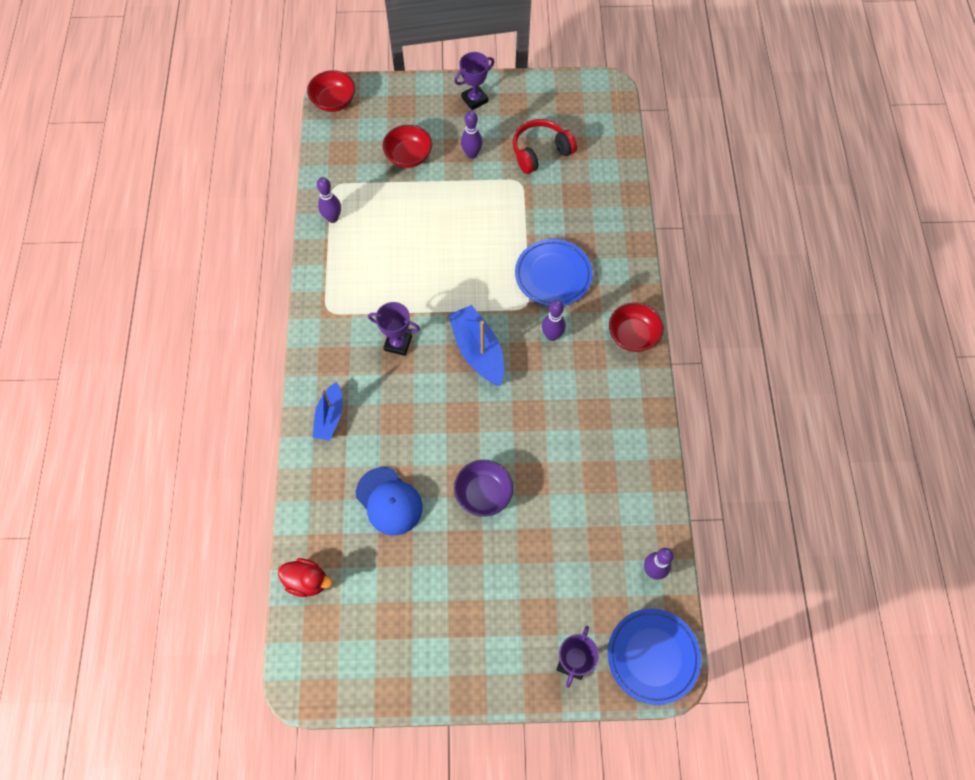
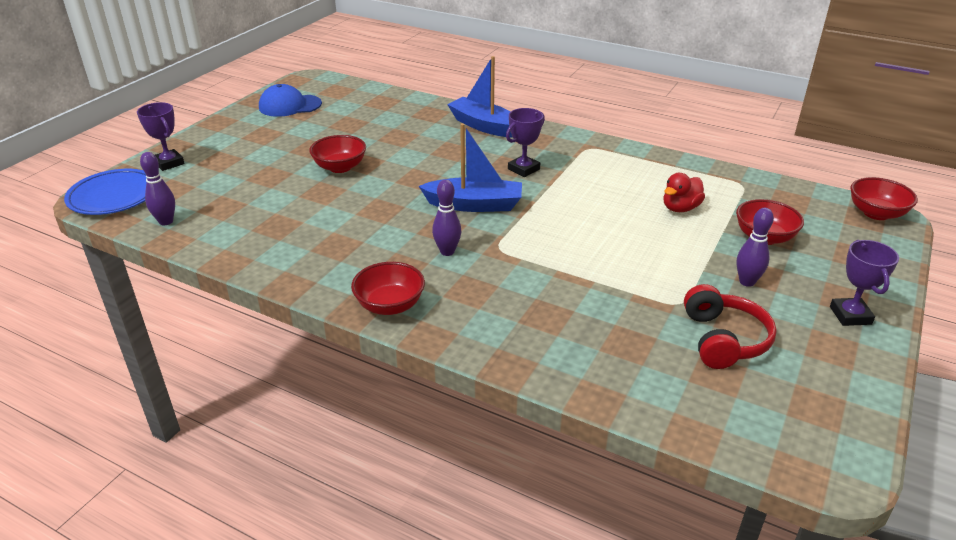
camera: 120 degrees right, 30 degrees down
red duck [278,558,332,597] -> red duck moved to [664,173,705,212]
blue boat [313,382,343,441] -> blue boat [447,56,513,138], size x1.53
purple bowling pin [317,177,341,223] -> none
blue cap [356,467,422,535] -> blue cap moved to [259,84,322,117]
purple bowl [454,460,513,517] -> red bowl [309,135,366,173]
blue plate [515,239,593,306] -> none

